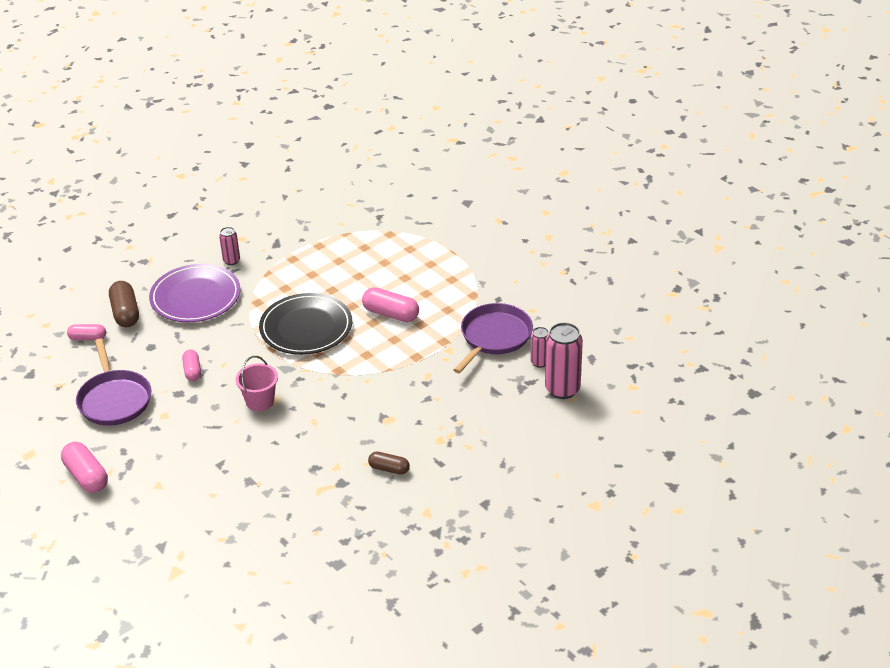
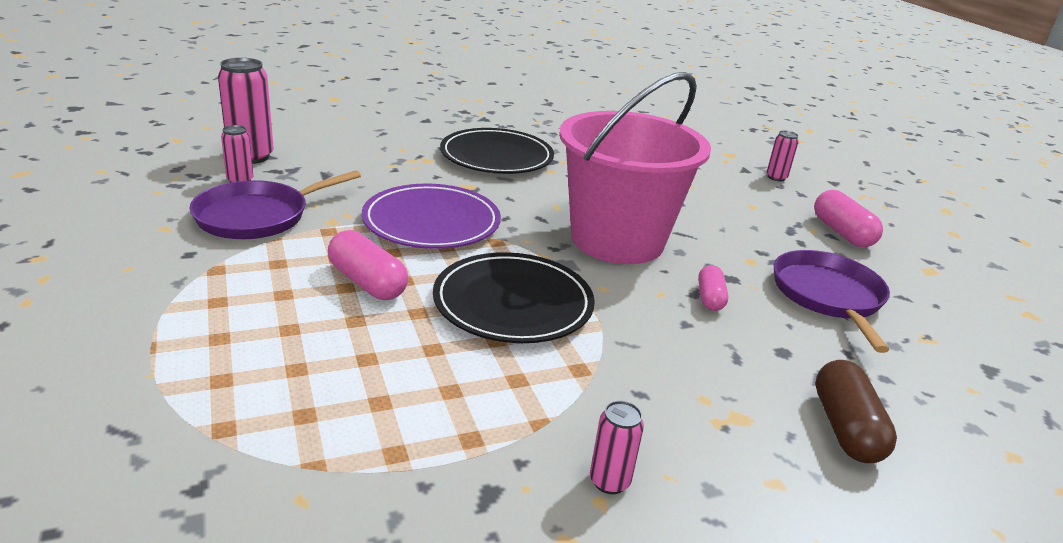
camera: 165 degrees left, 10 degrees down
pink capsule [67,324,106,340] -> none
purple plate [149,264,241,322] -> purple plate moved to [362,184,501,249]
pink bucket [236,356,278,411] -> pink bucket [559,72,711,264], size x2.41
brown capsule [368,452,410,475] -> black plate [440,128,554,174]
none -> pink can [767,130,799,181]

